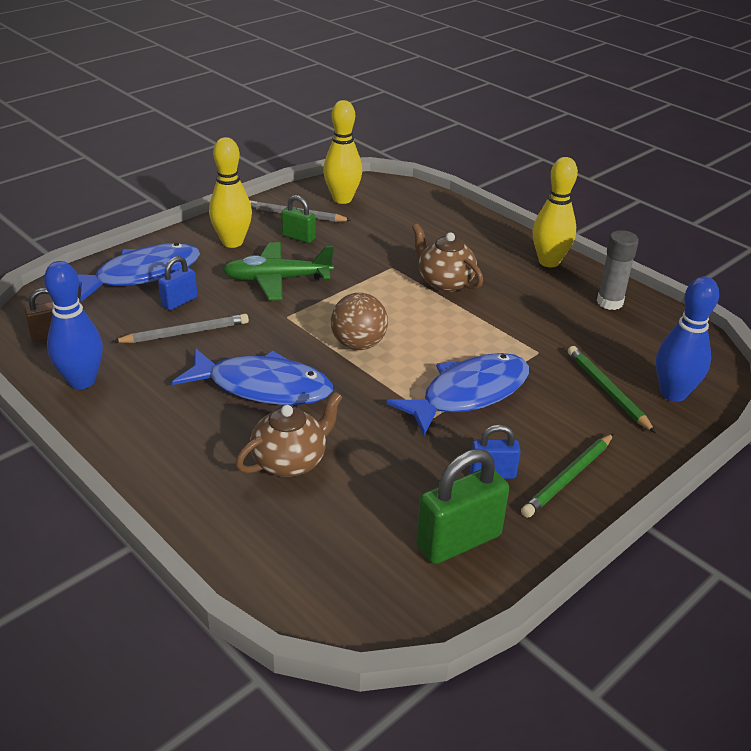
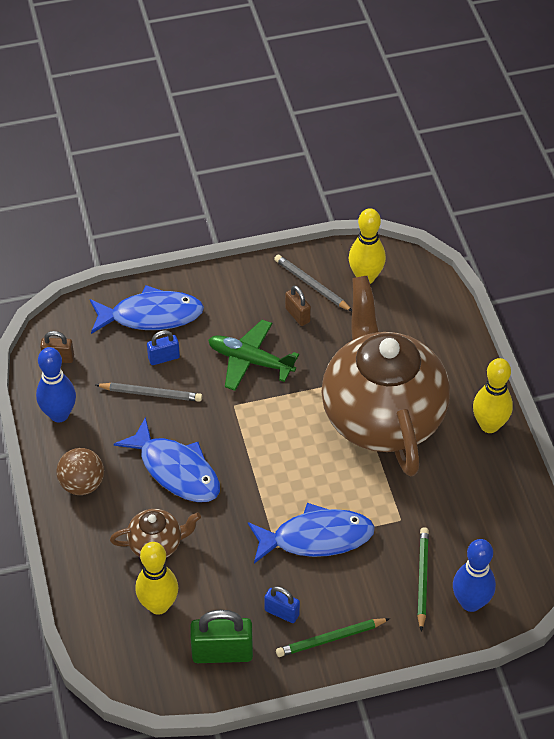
camera: 30 degrees right, 15 degrees up
yellow bowling pin [209,137,252,248] -> yellow bowling pin moved to [135,542,178,615]
green padlock [281,195,316,243] -> brown padlock [285,285,311,326]
brown ball [331,293,388,350] -> brown ball moved to [56,448,104,495]
brown teapot [412,224,483,292] -> brown teapot [321,276,450,477], size x2.45
grey glue stick [597,230,639,310] -> none

